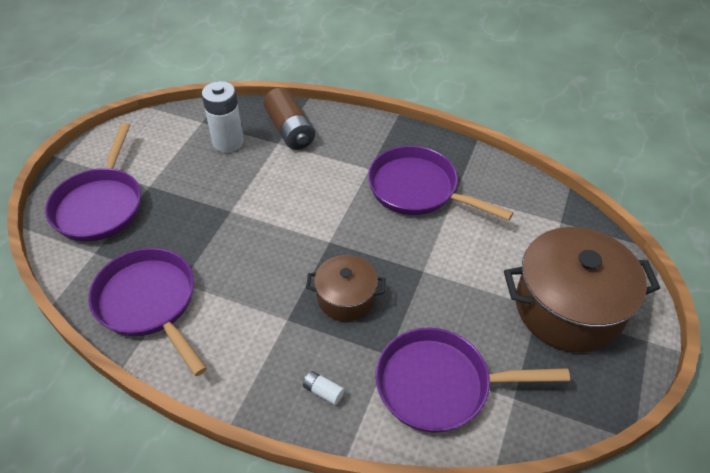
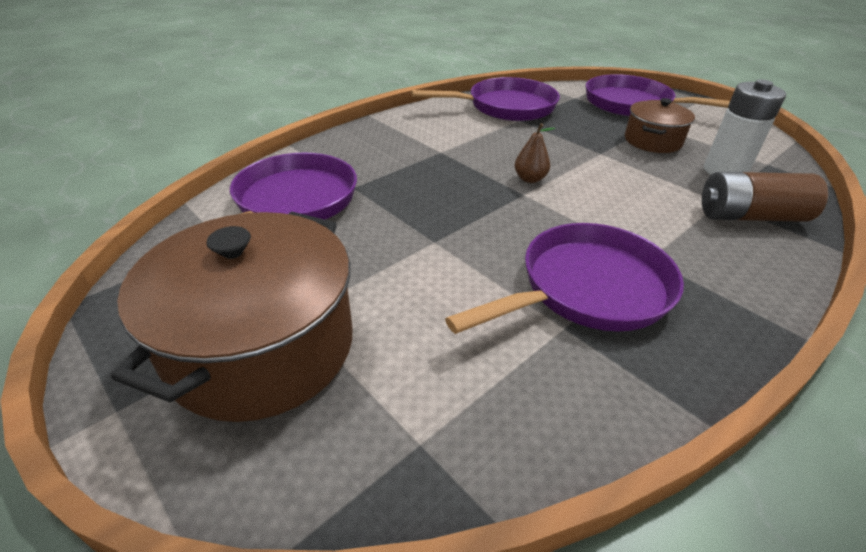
camera: 115 degrees right, 10 degrees down
white battery [303,371,344,405] -> none
brown pot [306,255,386,321] -> brown pot moved to [625,98,695,153]
none -> brown pear [515,123,555,183]

